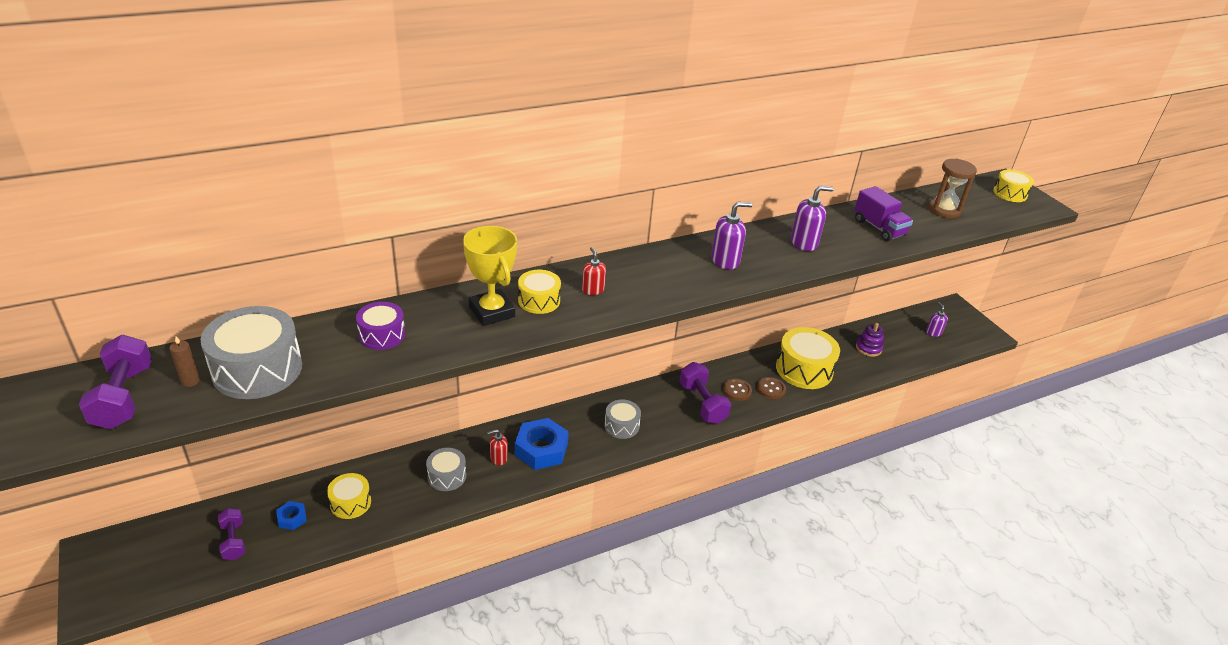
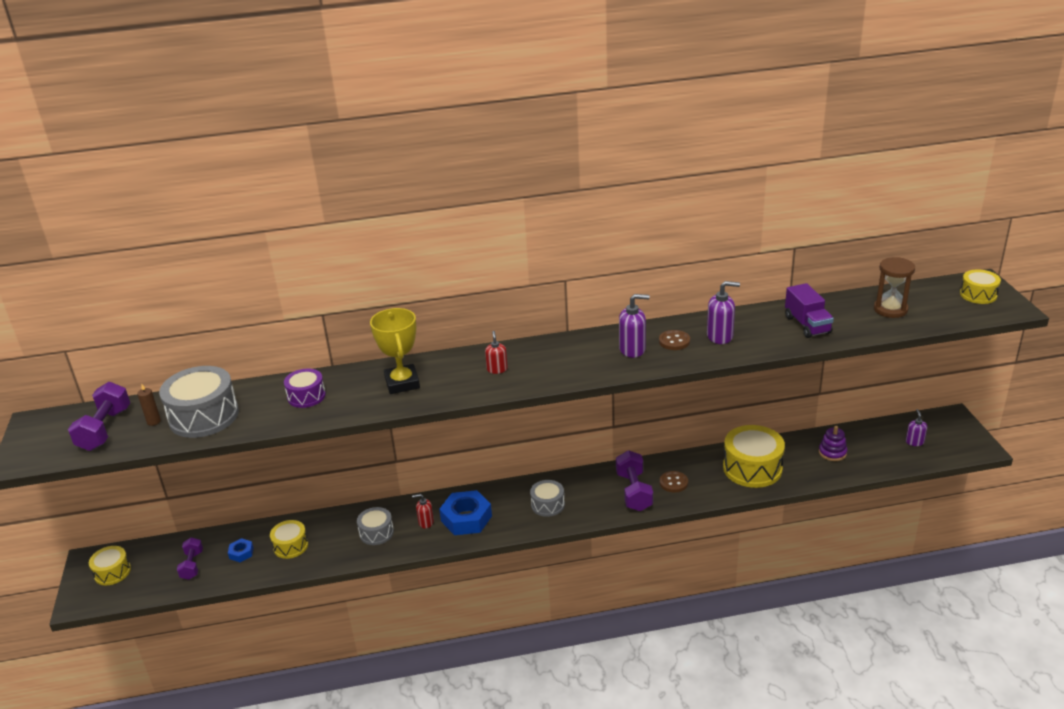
camera: 20 degrees right, 5 degrees down
yellow drum [518,270,561,314] -> yellow drum moved to [89,546,131,585]
brown button [757,377,786,399] -> brown button moved to [659,330,690,350]

